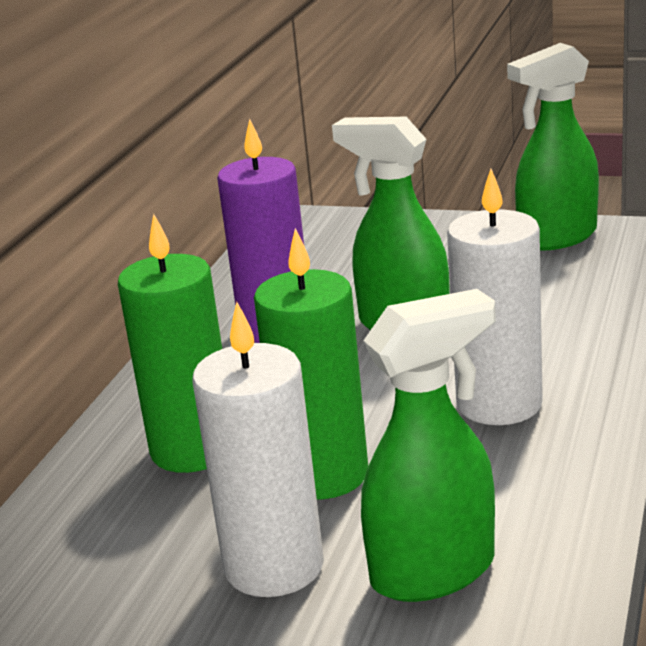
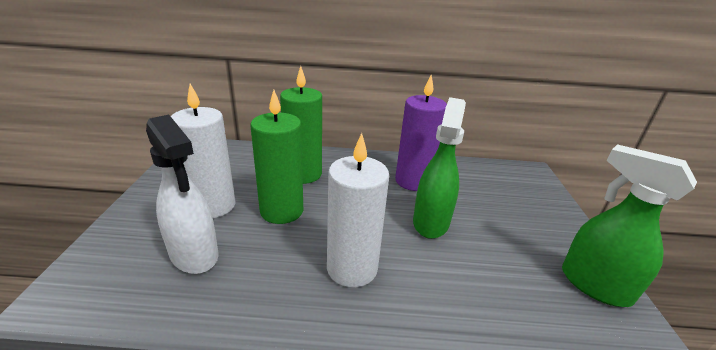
camera: 70 degrees right, 5 degrees up
green spray bottle [361,289,496,602] -> white spray bottle [146,115,218,274]

